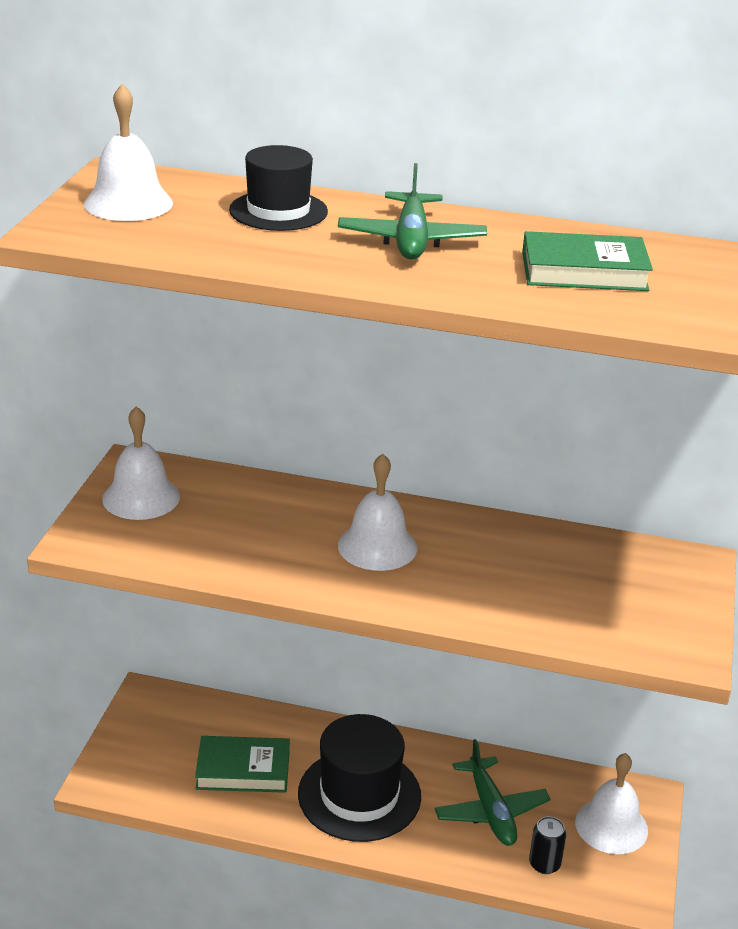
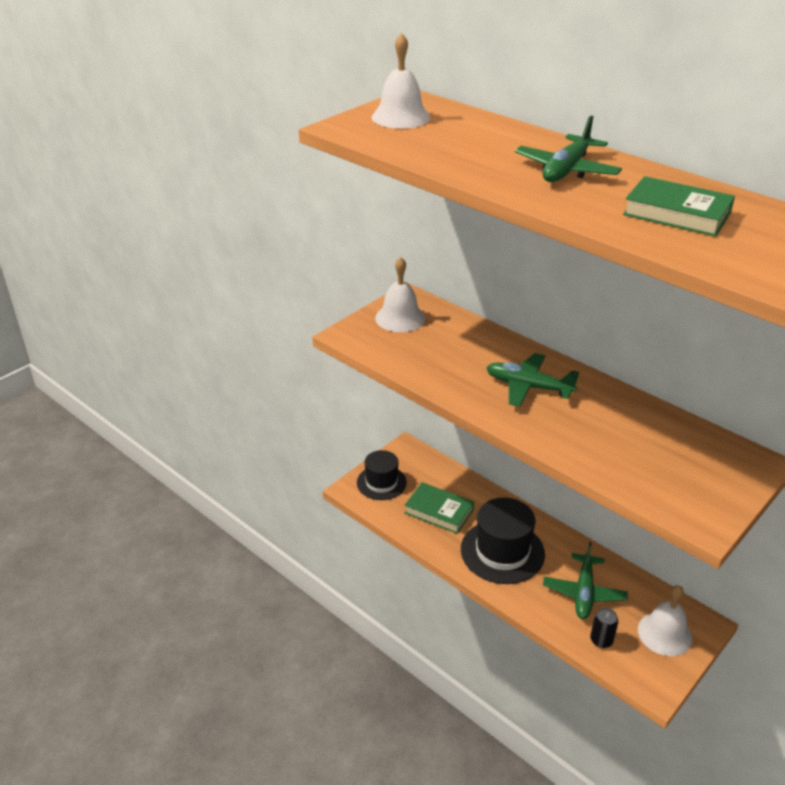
camera: 30 degrees right, 5 degrees up
black hat [229,145,328,231] -> black hat moved to [357,450,407,500]
white bell [338,454,417,571] -> green plane [486,353,579,407]

